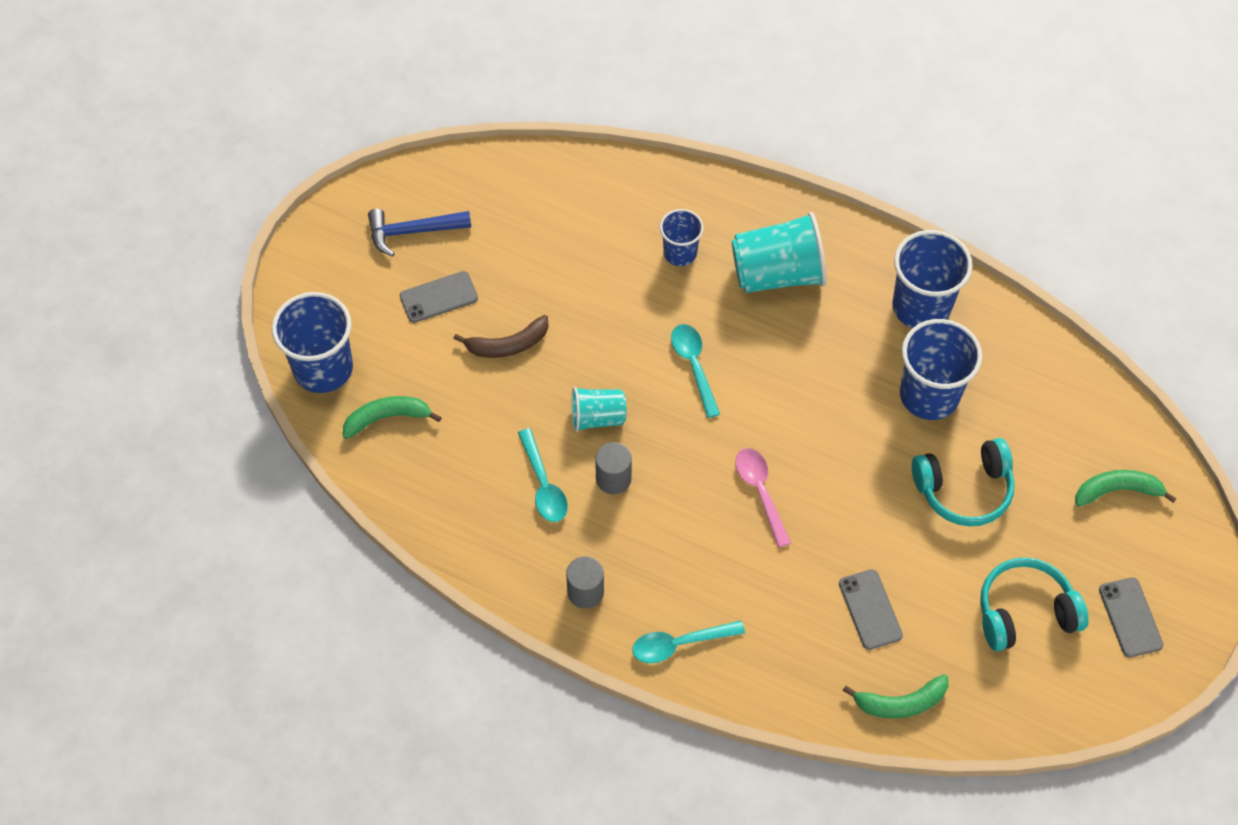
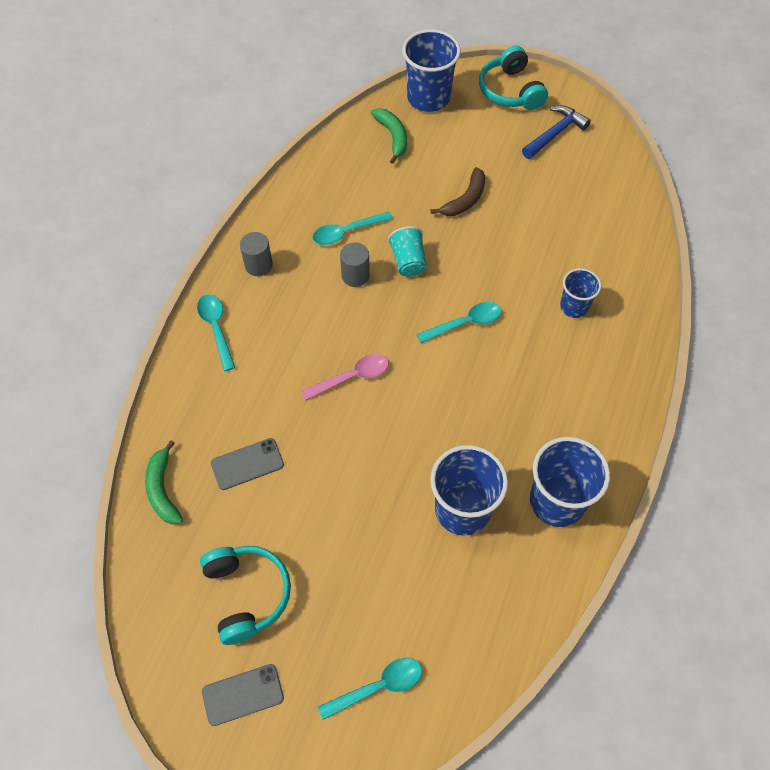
camera: 85 degrees right, 0 degrees up
blue hammer [368,209,471,257] -> blue hammer turned 60 degrees clockwise [522,106,591,159]
grey phone [400,271,478,323] -> none
brown banana [453,315,549,358] -> brown banana turned 120 degrees counterclockwise [430,167,485,216]
turquoise cup [732,212,827,293] -> none
turquoise headphones [912,438,1015,526] -> turquoise headphones moved to [479,46,548,110]
green banana [1075,470,1177,507] -> turquoise spoon [318,658,422,720]

